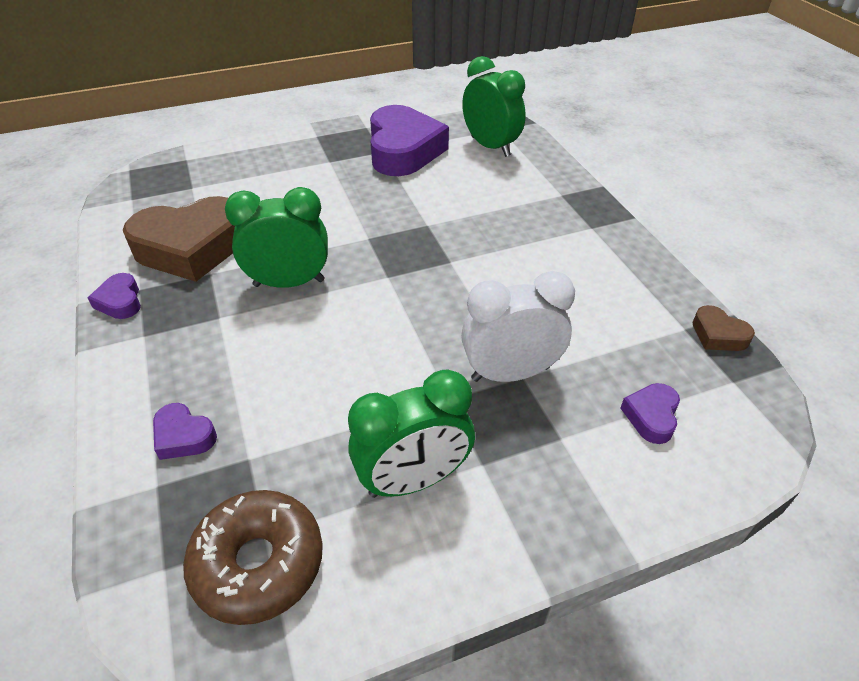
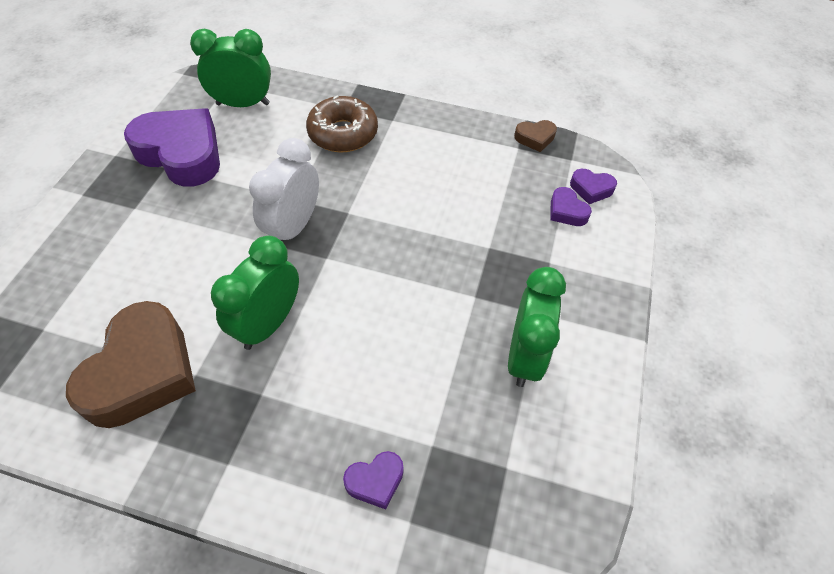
camera: 55 degrees left, 10 degrees up
purple heart [88,273,141,319] -> purple heart moved to [570,169,617,204]
brown donut [183,490,323,625] -> brown donut moved to [306,95,378,152]
white clock [461,271,575,382] -> white clock moved to [249,138,319,242]

